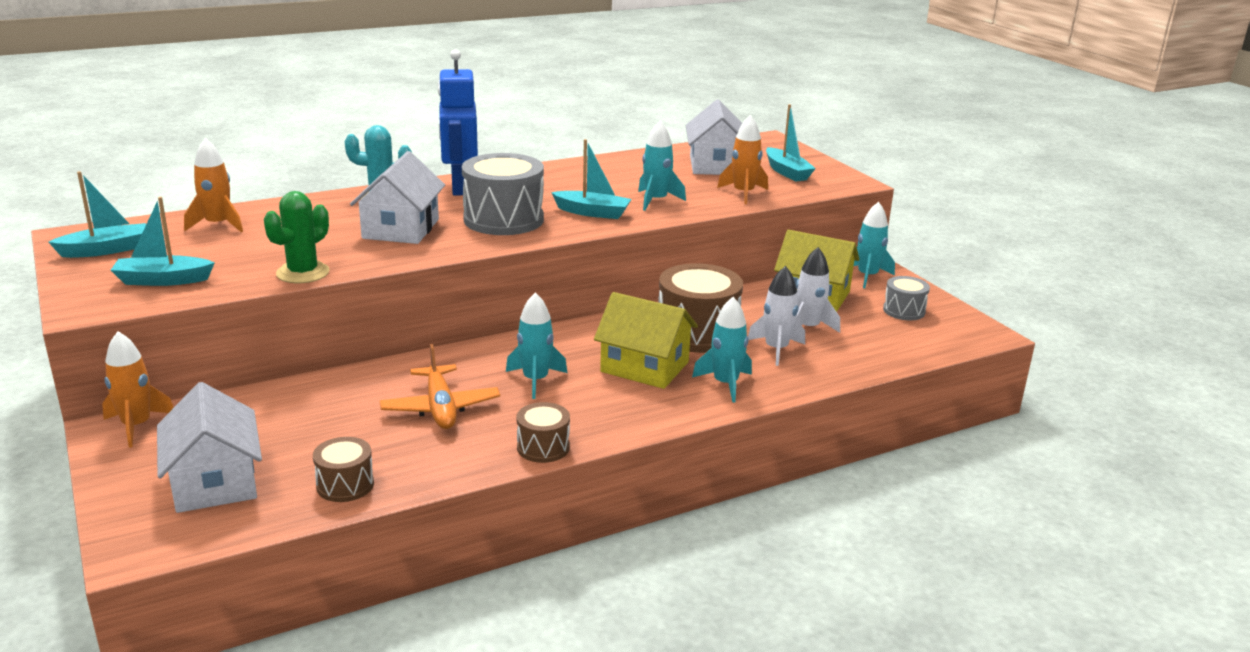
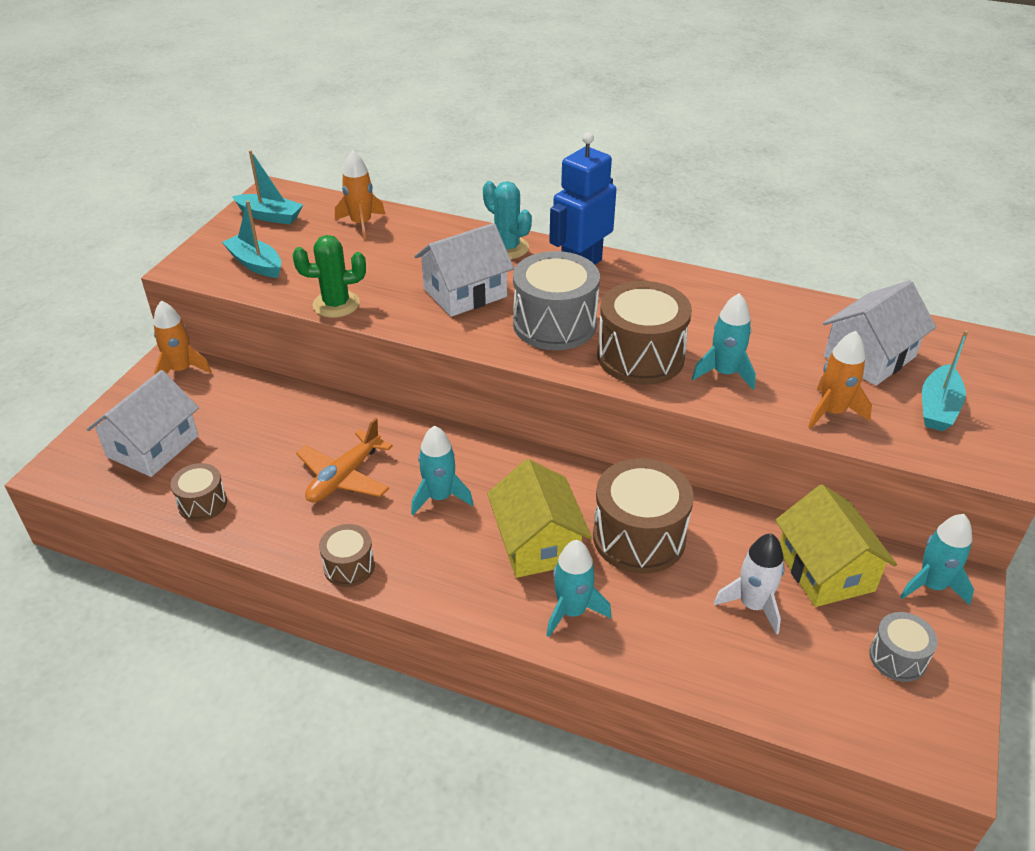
camera: 50 degrees right, 15 degrees up
turquoise boat [551,139,632,219] -> brown drum [597,281,692,385]
white rocket [748,266,805,366] -> none

